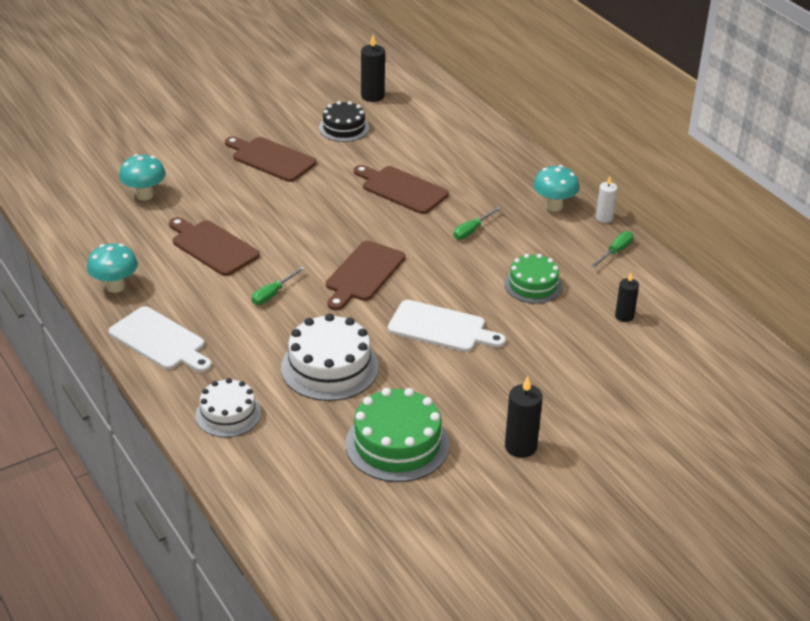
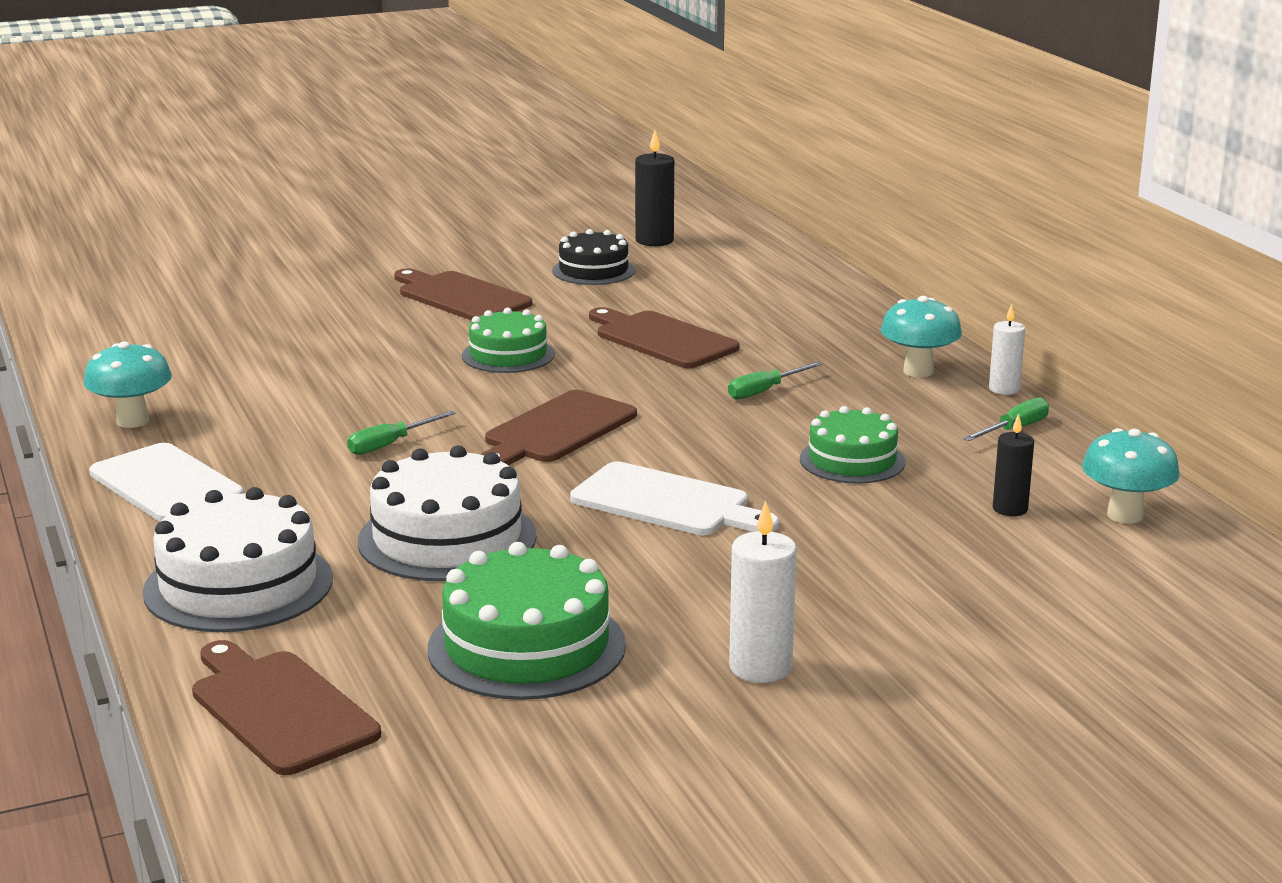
camera: 10 degrees right, 15 degrees down
turquoise mushroom [119,154,166,200] -> turquoise mushroom moved to [1082,428,1180,524]
brown cutting board [169,217,260,276] -> brown cutting board moved to [192,640,381,775]
white cake [195,378,261,437] -> white cake [143,487,333,632], size x1.56
black candle [505,376,543,458] -> white candle [729,501,797,683]
none -> green cake [462,308,555,373]

